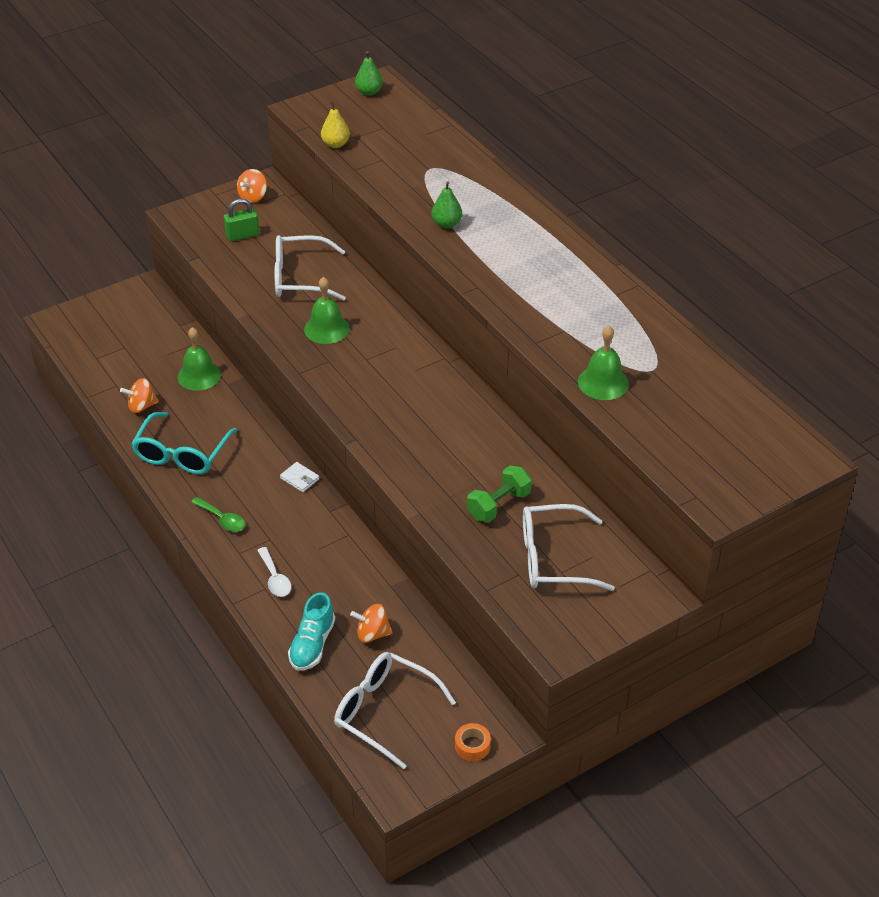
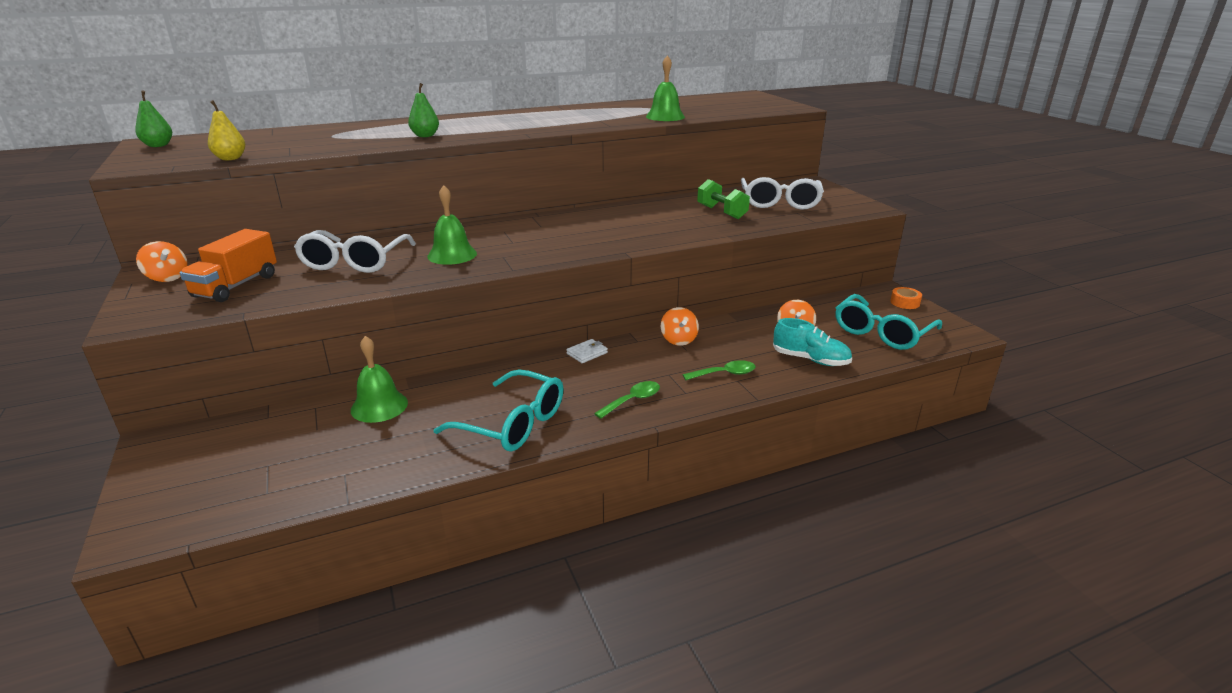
camera: 80 degrees left, 15 degrees down
orange spinning top [120,378,159,413] -> orange spinning top moved to [661,307,699,346]
green padlock [224,198,259,241] -> orange truck [180,229,277,302]
white spoon [257,547,291,597] -> green spoon [683,360,756,380]
white glasses [334,652,456,770] -> turquoise glasses [836,294,942,350]

